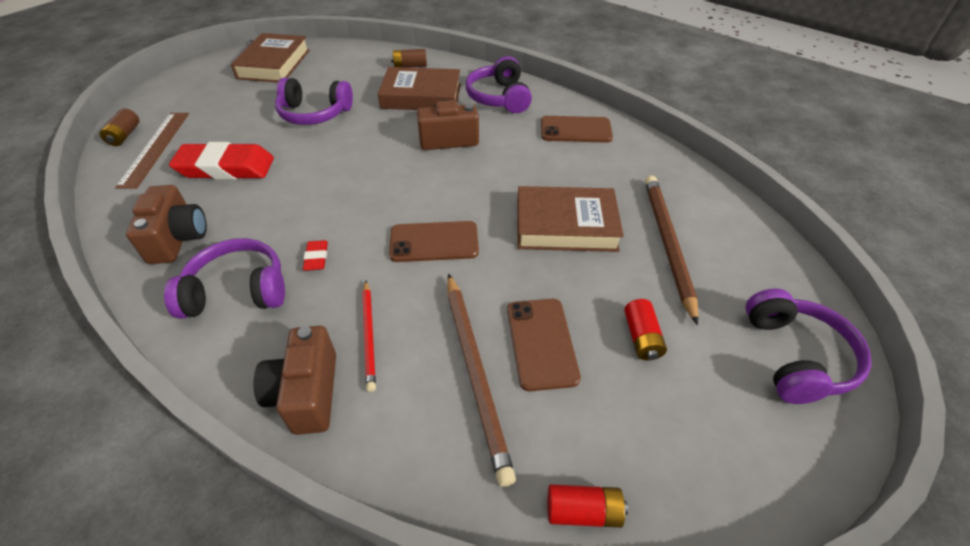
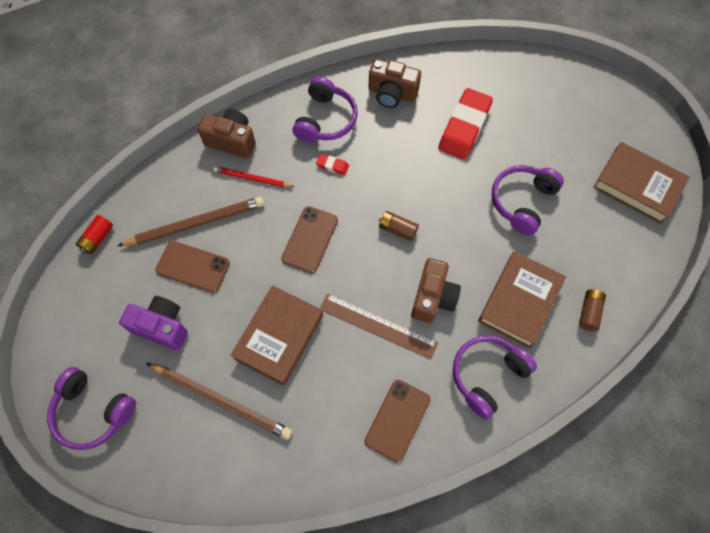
camera: 115 degrees right, 20 degrees up
brown battery [100,108,139,146] -> brown battery moved to [379,211,419,241]
brown ruler [115,113,189,189] -> brown ruler moved to [320,293,438,360]
brown pencil [447,274,516,487] -> brown pencil turned 150 degrees clockwise [117,197,264,246]
purple headphones [466,56,532,113] -> purple headphones turned 60 degrees counterclockwise [453,335,537,420]
red battery [624,299,667,360] -> purple camera [119,296,188,350]

